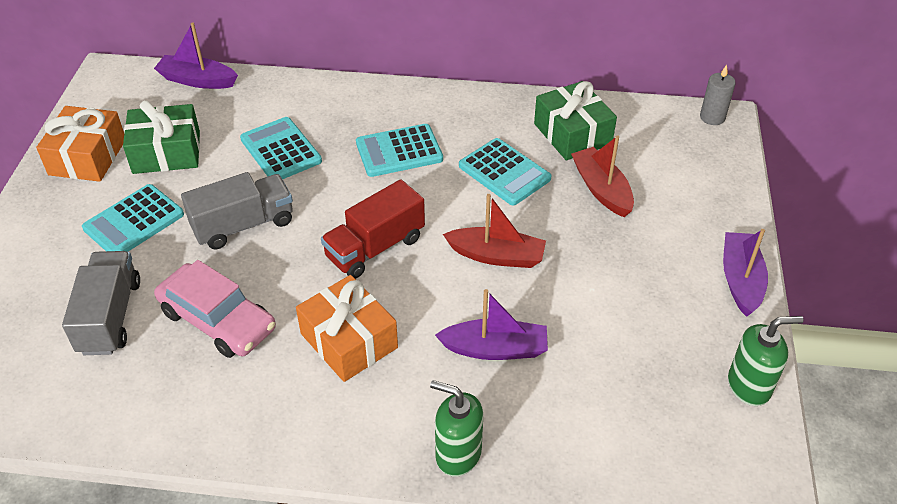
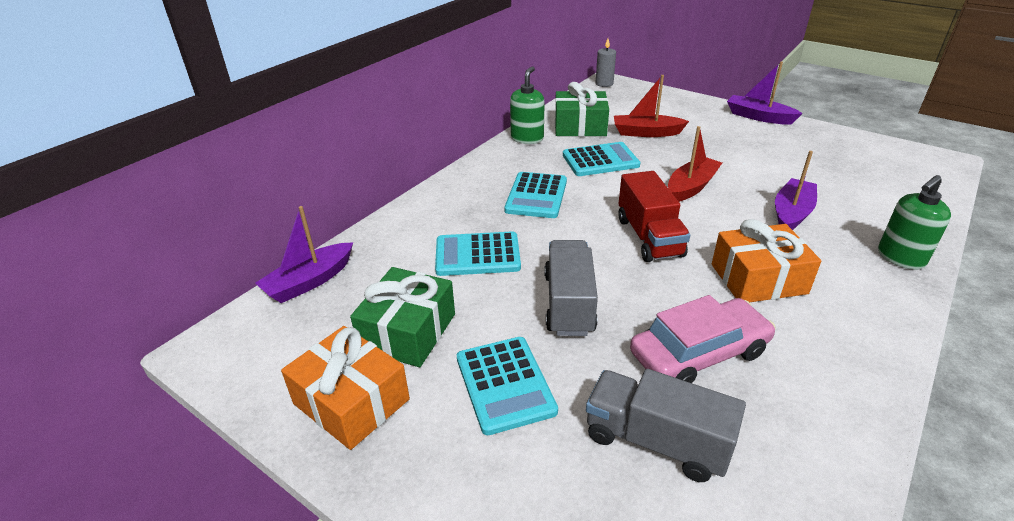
camera: 60 degrees left, 10 degrees down
green soap dispenser [728,316,804,406] -> green soap dispenser moved to [510,66,545,144]

